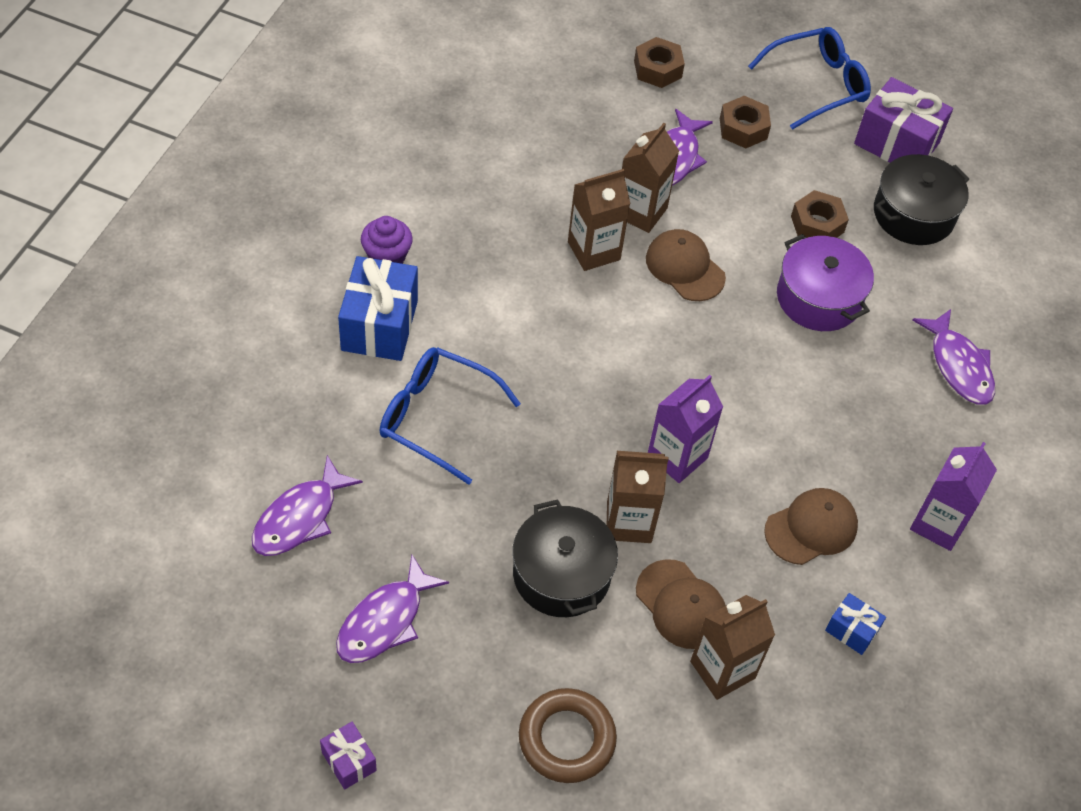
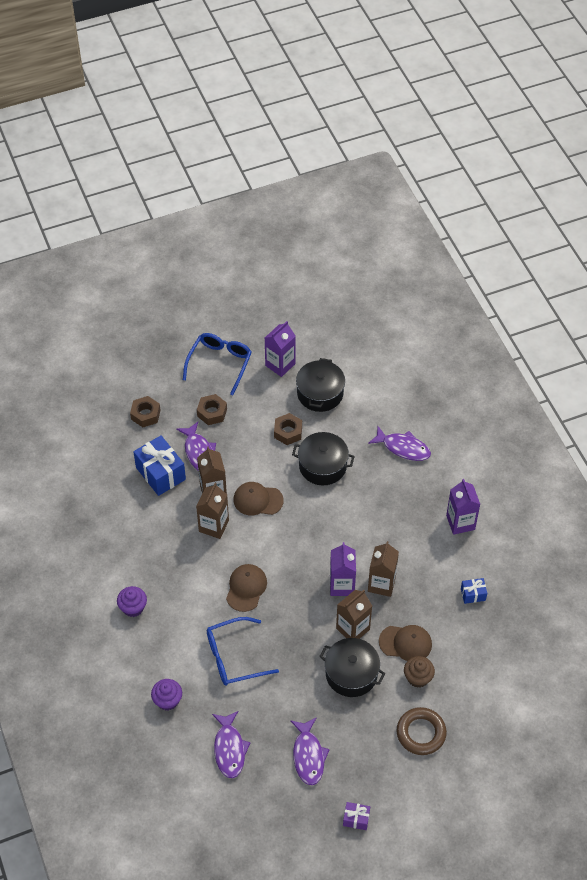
camera: 40 degrees left, 0 degrees up
blue gift [338,256,418,361] -> blue gift moved to [133,435,186,496]
brown carton [690,595,775,700] -> brown carton moved to [368,541,399,597]
brown cap [764,488,858,565] -> brown cap moved to [226,564,267,612]
purple pot [777,234,874,331] -> black pot [292,432,355,485]
purple gift [854,77,953,162] -> purple carton [265,321,296,377]
none -> purple cupcake [151,679,182,711]
none -> brown cupcake [404,656,435,688]

